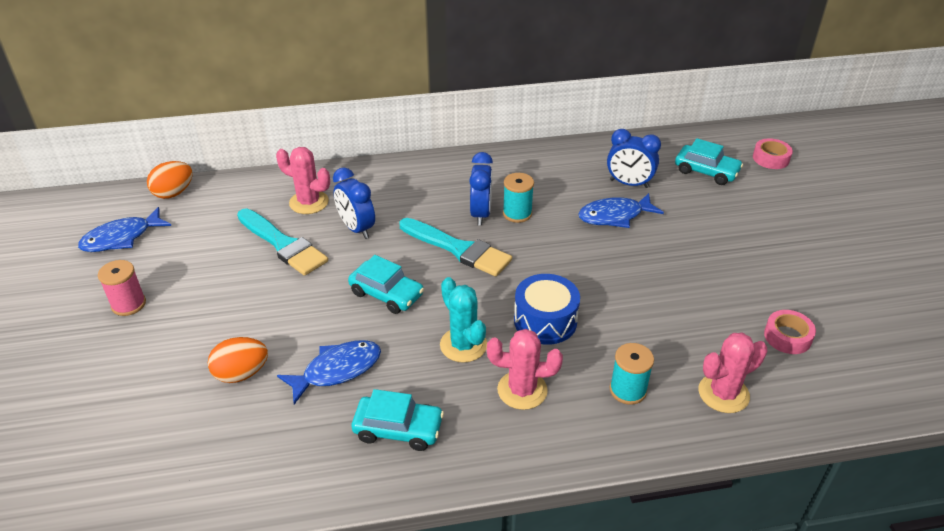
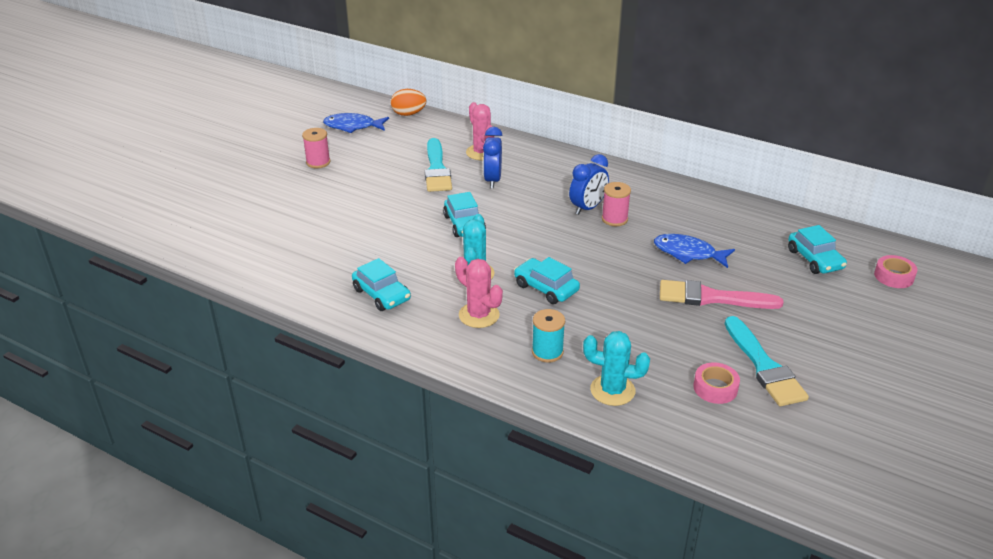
camera: 40 degrees right, 5 degrees down
orange egg [208,337,268,383] -> none
blue fish [277,340,381,404] -> none
turquoise brush [399,218,512,277] -> turquoise brush moved to [725,316,809,406]
turquoise spool [503,173,534,223] -> pink spool [602,182,631,226]
blue drum [514,274,580,345] -> turquoise car [514,257,580,304]
blue clock [607,129,661,188] -> none
pink cactus [699,333,767,413] -> turquoise cactus [583,331,650,406]
none -> pink brush [660,280,784,309]

